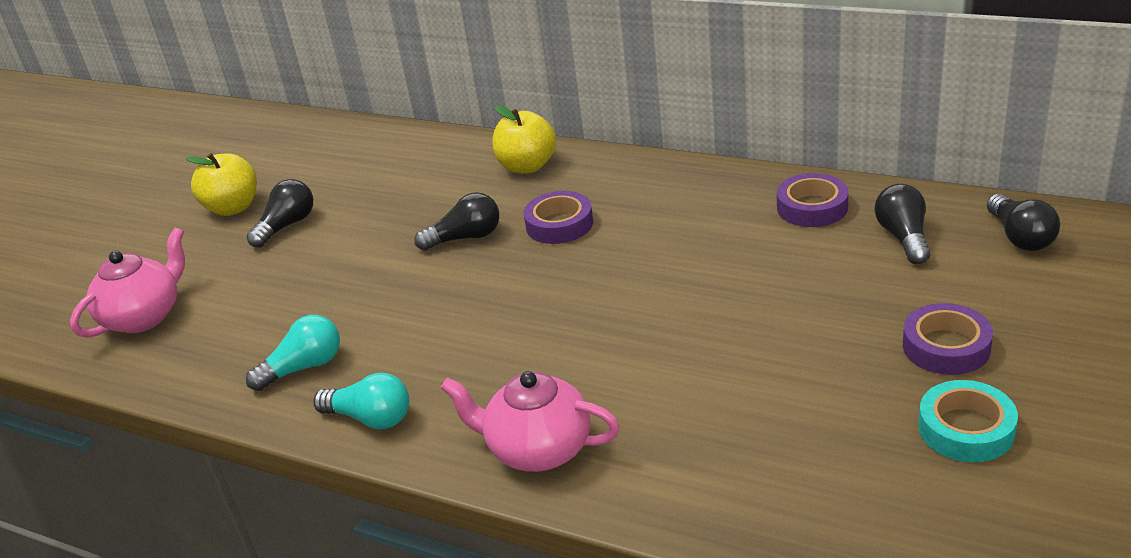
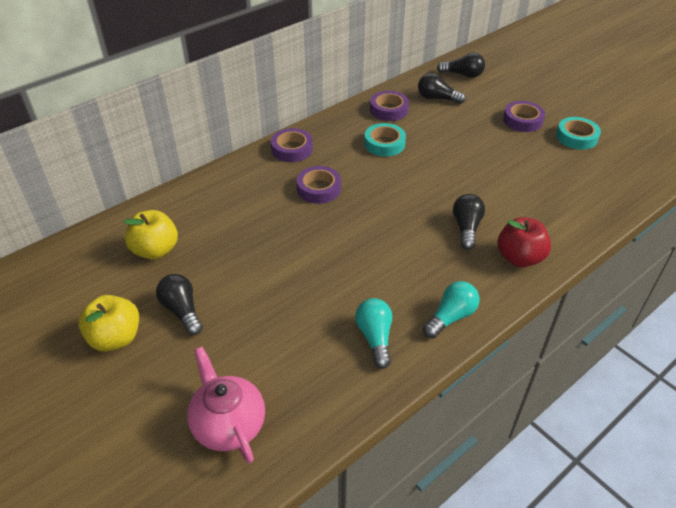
camera: 70 degrees left, 10 degrees up
black light bulb [414,192,499,250] -> black light bulb moved to [453,194,485,250]
pink teapot [441,371,620,472] -> red apple [497,217,551,267]
yellow apple [492,105,556,173] -> yellow apple moved to [123,210,178,260]
none -> purple tape [271,128,313,162]
none -> turquoise tape [364,123,406,157]

